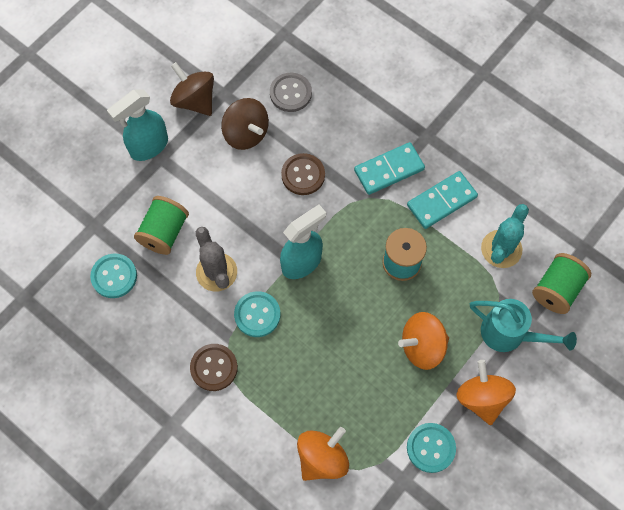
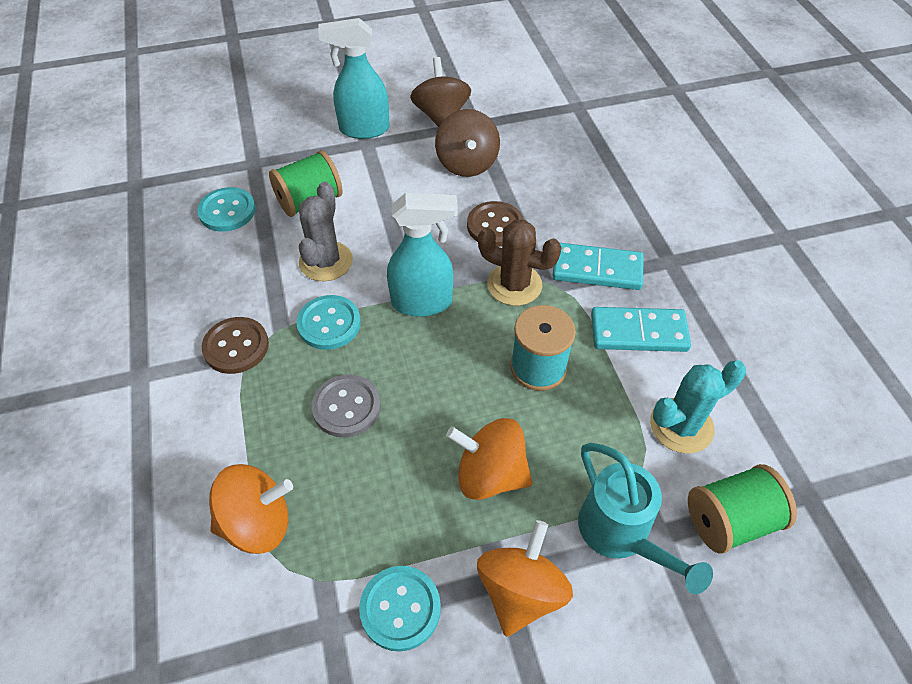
camera: 35 degrees right, 15 degrees down
grey button [270,73,312,112] -> grey button moved to [312,374,381,438]
none -> brown cactus [478,220,562,306]

